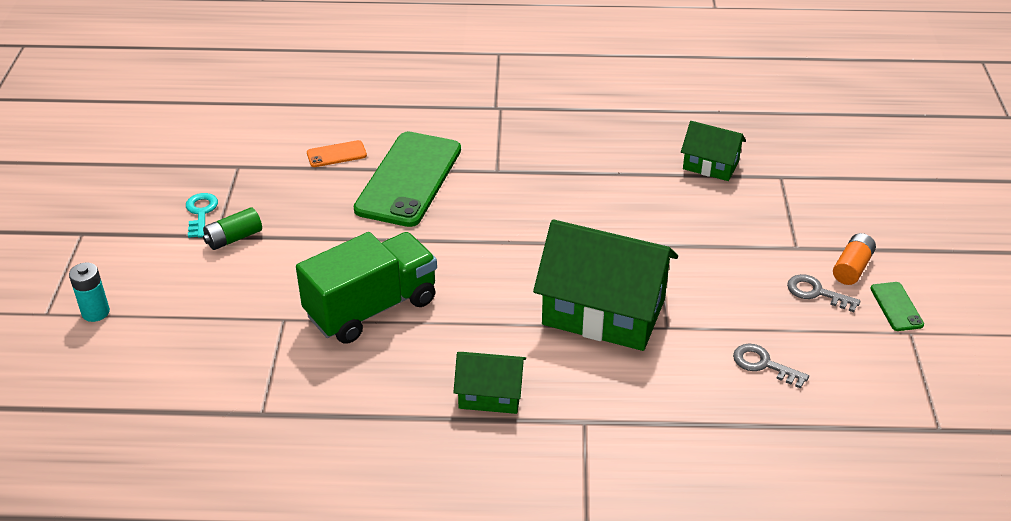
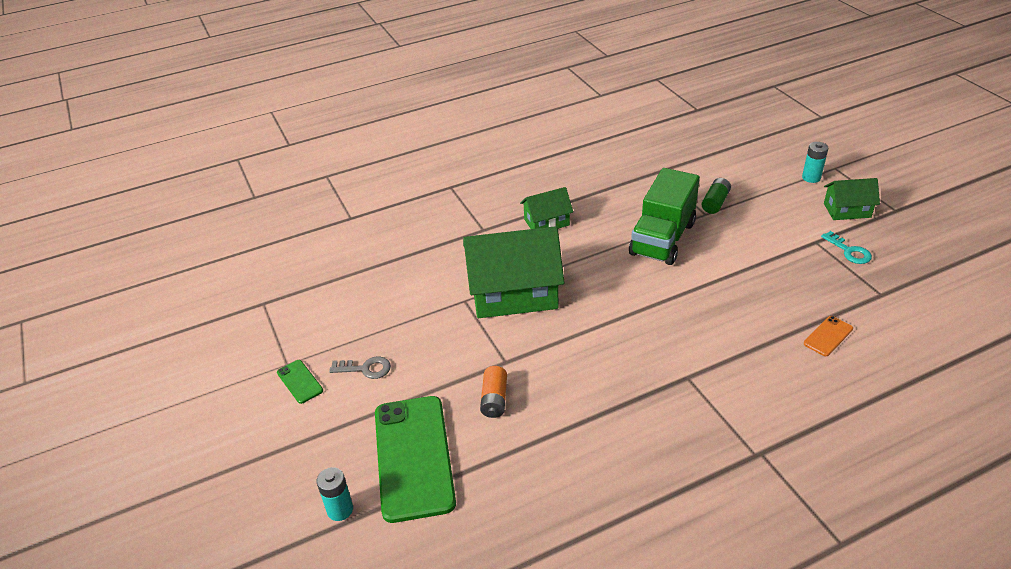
camera: 155 degrees right, 0 degrees up
green battery [203,207,262,250] -> green battery moved to [702,178,731,214]
green phone [354,132,461,227] -> green phone moved to [375,396,456,523]
green house [681,121,746,181] -> green house moved to [824,178,880,220]
grey key [733,344,809,389] -> none
orange battery [833,233,876,285] -> orange battery moved to [480,366,507,418]
none -> turquoise battery [317,467,353,521]

